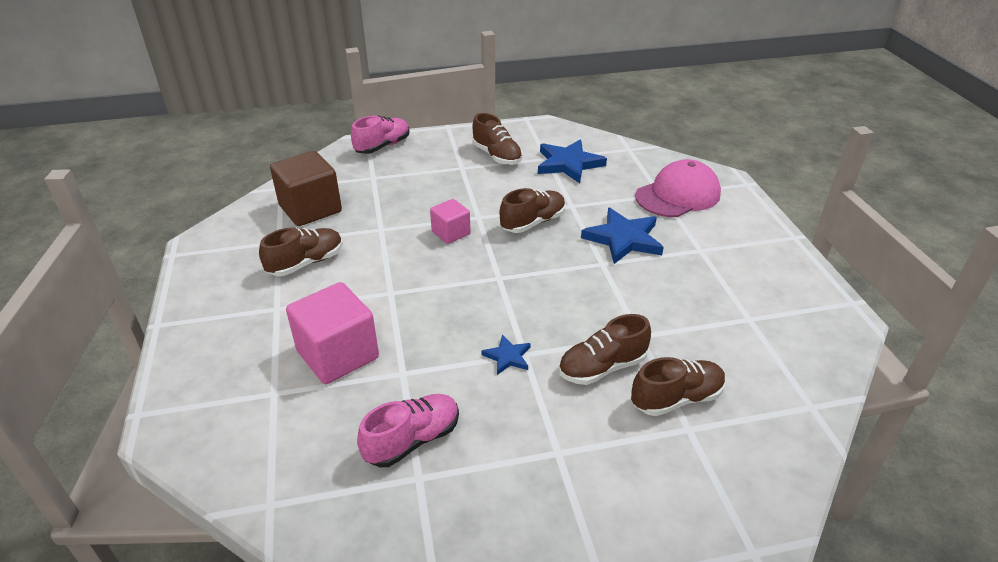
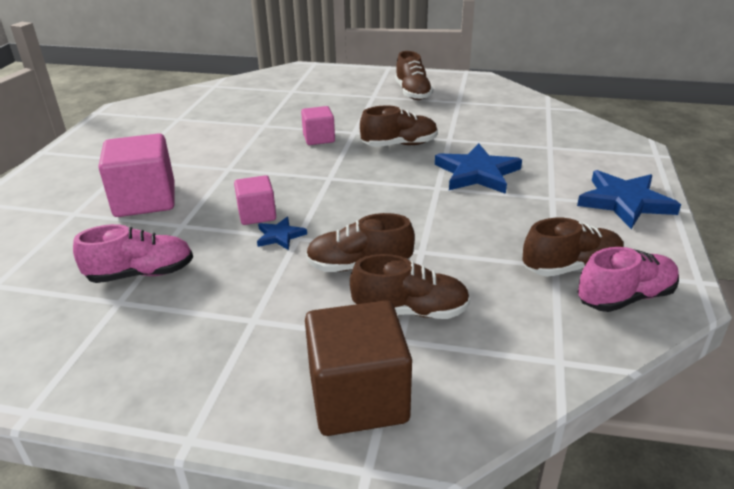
camera: 25 degrees right, 5 degrees down
brown shoe [259,228,343,276] -> brown shoe moved to [522,218,624,277]
brown cube [270,151,342,226] -> brown cube moved to [305,301,412,436]
pink shoe [351,116,409,154] -> pink shoe moved to [578,247,679,312]
blue star [538,139,607,183] -> blue star moved to [577,170,681,229]
pink cap [635,159,721,217] -> none
none -> pink cube [234,175,276,225]

